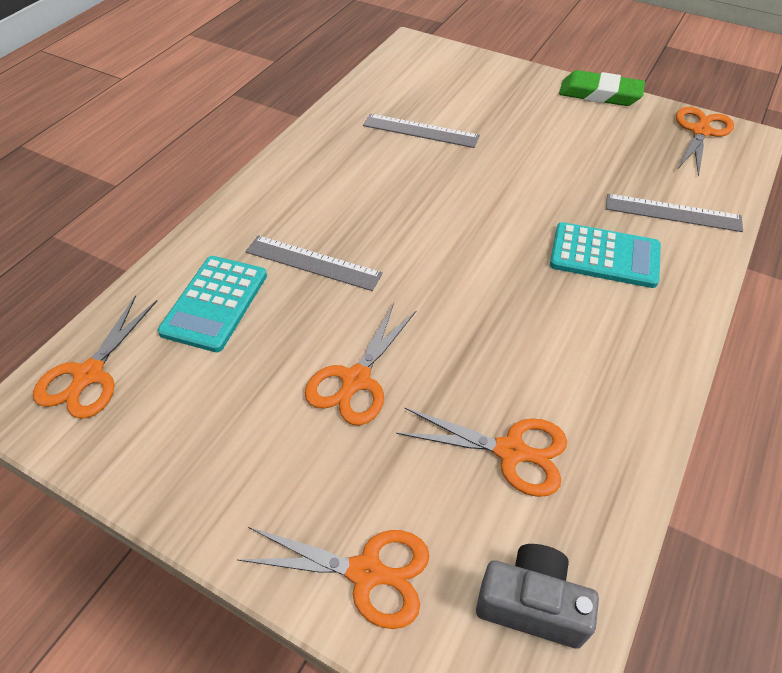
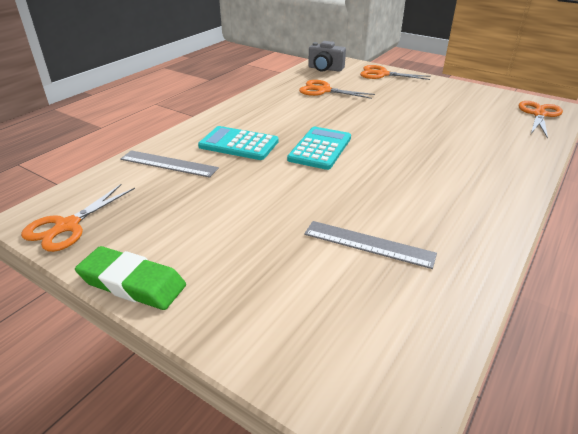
camera: 175 degrees left, 15 degrees down
turquoise calculator [157,256,267,352] -> turquoise calculator moved to [287,127,351,170]
grey ruler [245,235,383,291] -> none
orange scissors [305,303,416,425] -> none

